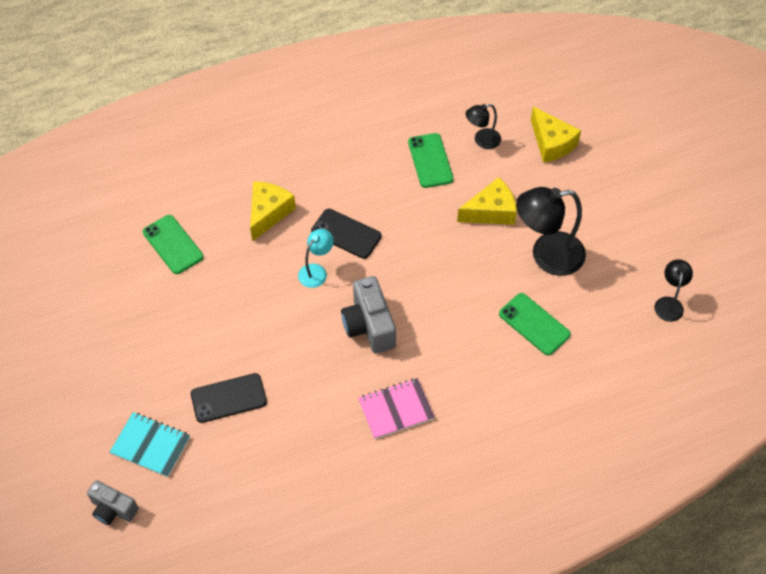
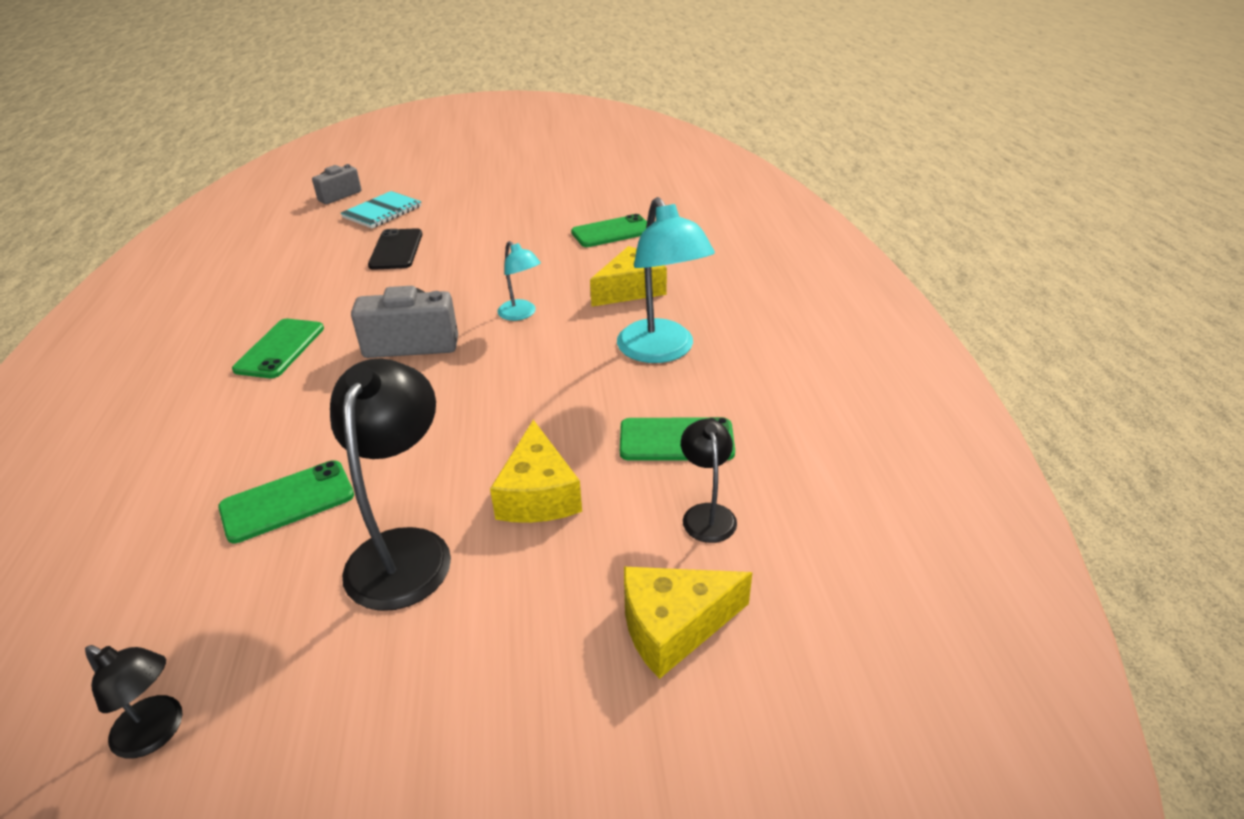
camera: 105 degrees right, 20 degrees down
yellow cheese [250,181,296,242] -> yellow cheese turned 75 degrees counterclockwise [590,246,667,307]
black phone [311,209,382,259] -> none
pink notebook [358,378,435,439] -> green phone [232,319,324,378]
none -> turquoise lamp [617,197,715,363]

